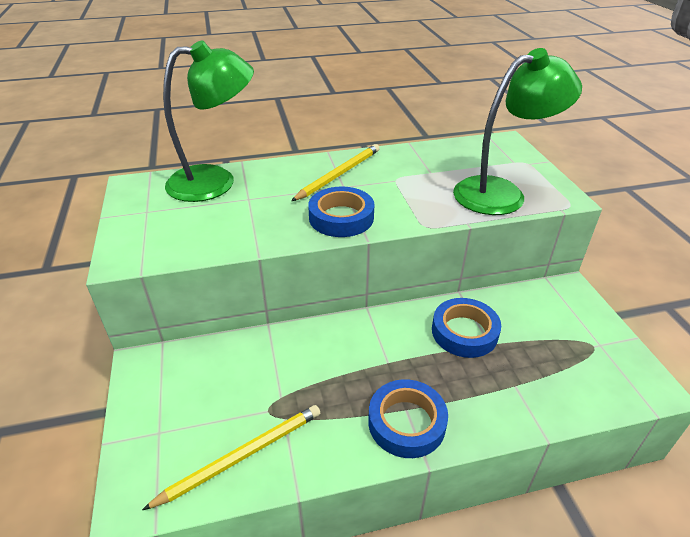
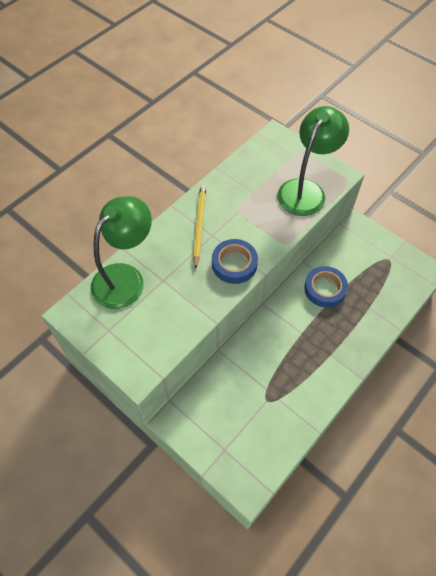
camera: 35 degrees left, 20 degrees up
yellow pencil [142,405,320,510] -> none
blue tape [368,379,448,458] -> none

